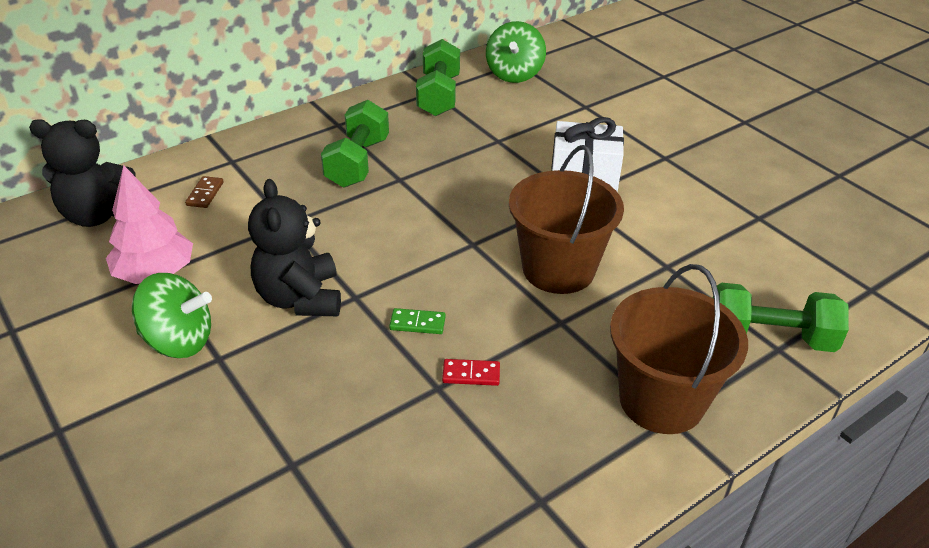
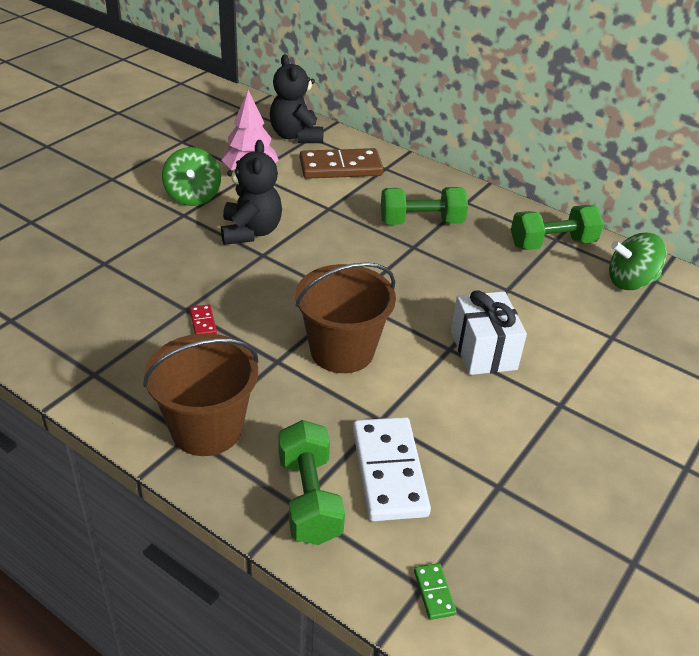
camera: 70 degrees right, 0 degrees up
brown domino [185,176,224,208] -> brown domino [300,148,383,179], size x2.38
black teddy bear [248,179,341,316] -> black teddy bear turned 120 degrees clockwise [221,140,282,245]
green domino [389,308,446,334] -> green domino moved to [414,563,457,620]
none -> white domino [353,417,431,521]

